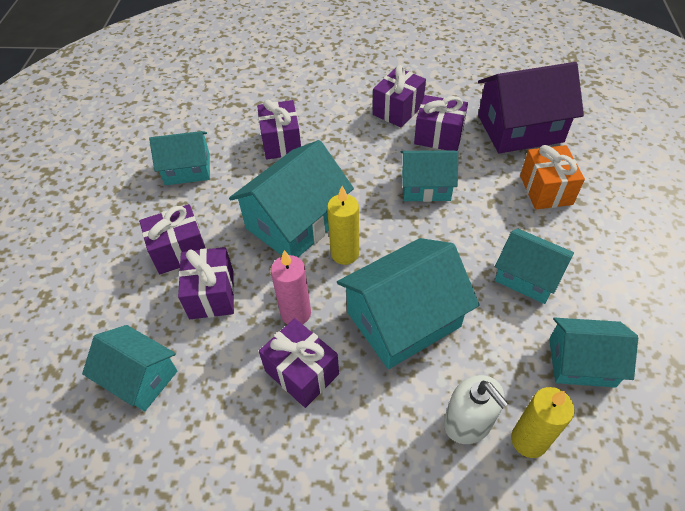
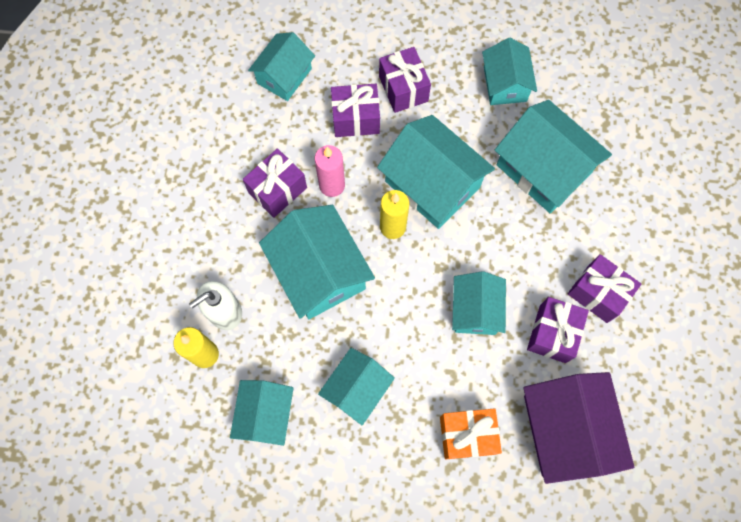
camera: 90 degrees right, 20 degrees up
purple gift [257,100,301,160] -> turquoise house [495,100,612,213]

